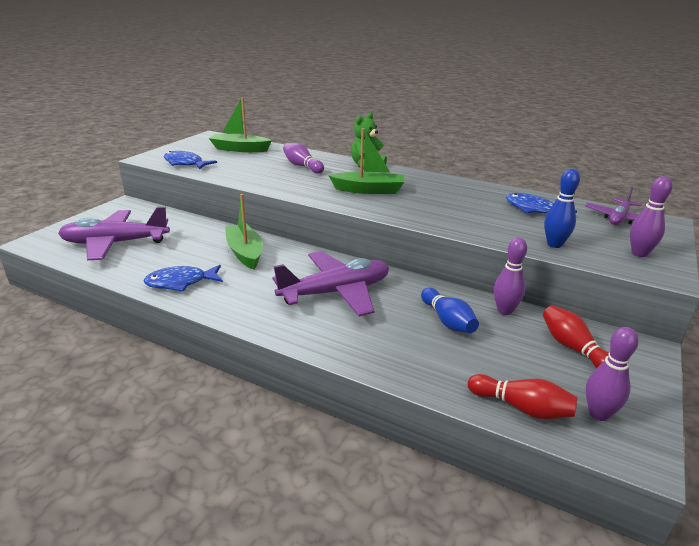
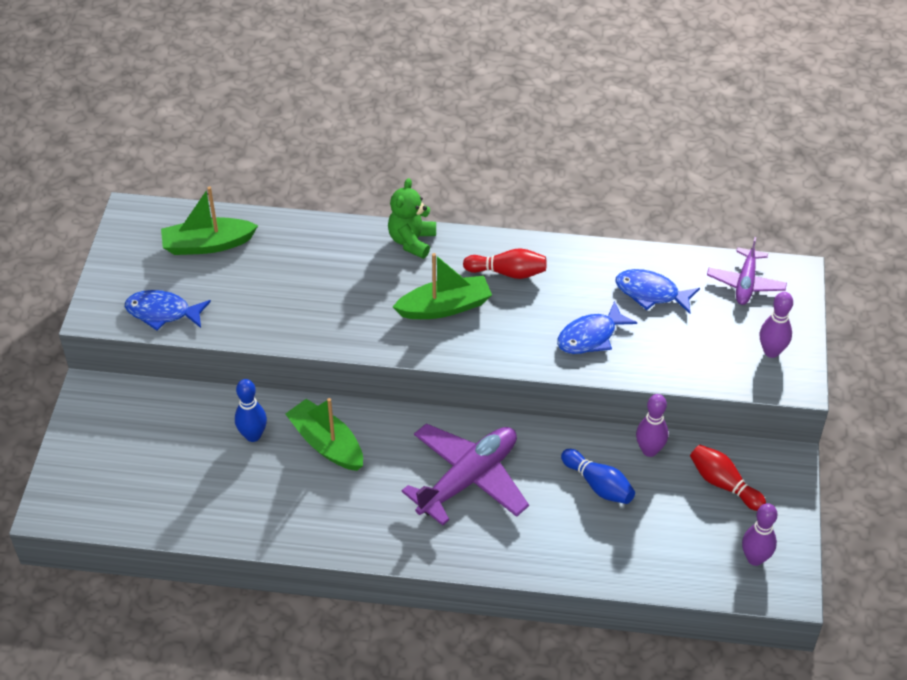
camera: 20 degrees left, 20 degrees up
purple plane [58,207,170,260] -> none
blue fish [144,265,223,291] -> blue fish moved to [557,301,637,354]
purple bowling pin [283,143,324,174] -> none
red bowling pin [468,374,578,419] -> red bowling pin moved to [463,248,547,279]
blue bowling pin [544,169,580,248] -> blue bowling pin moved to [235,379,267,442]

